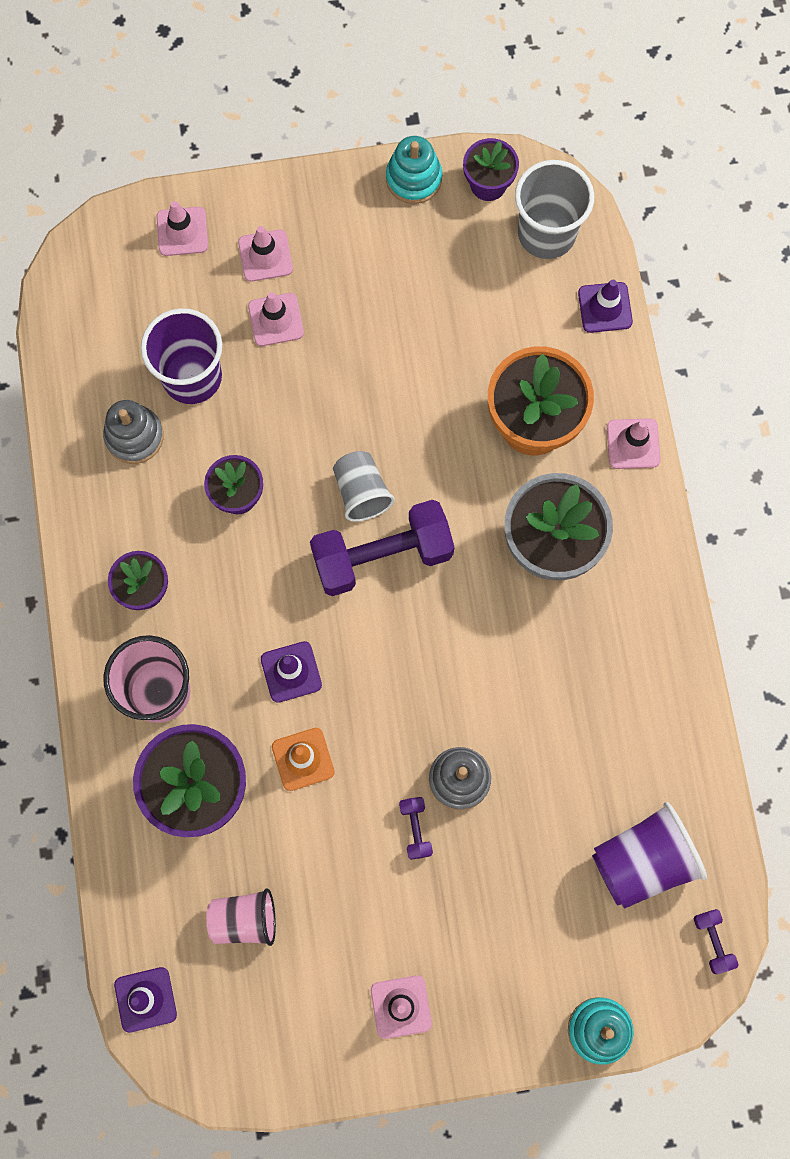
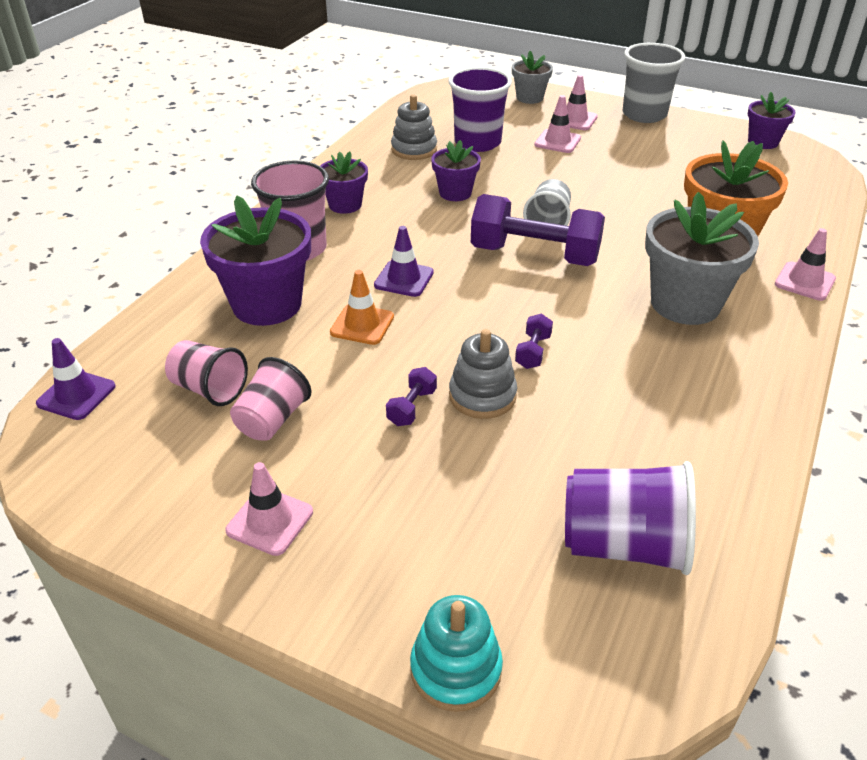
camera: 35 degrees right, 35 degrees down
pink traffic cone [157,201,208,256] -> grey flower pot [512,51,553,104]
turquoise stacking toy [386,136,442,204] -> none
grey cup [515,160,594,259] -> grey cup moved to [622,43,685,123]
purple traffic cone [578,280,633,333] -> none
purple dumbbell [694,909,739,974] -> purple dumbbell moved to [515,314,553,369]
none -> pink cup [230,357,312,441]

